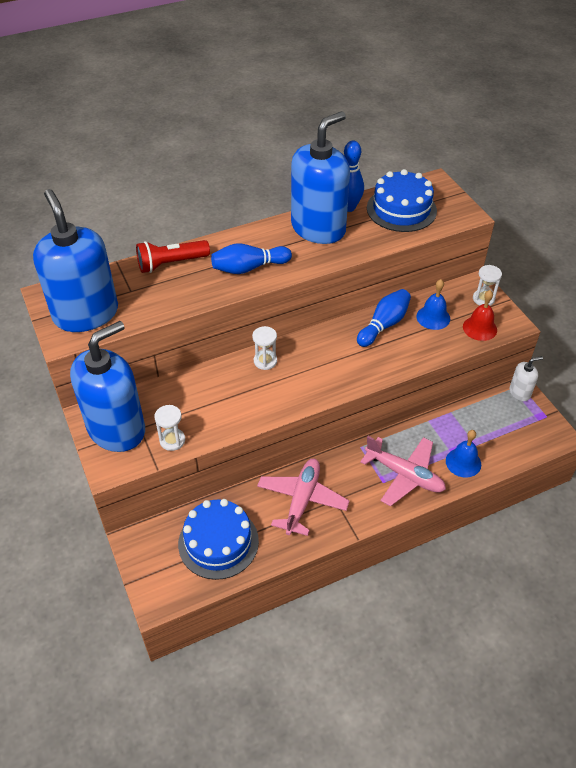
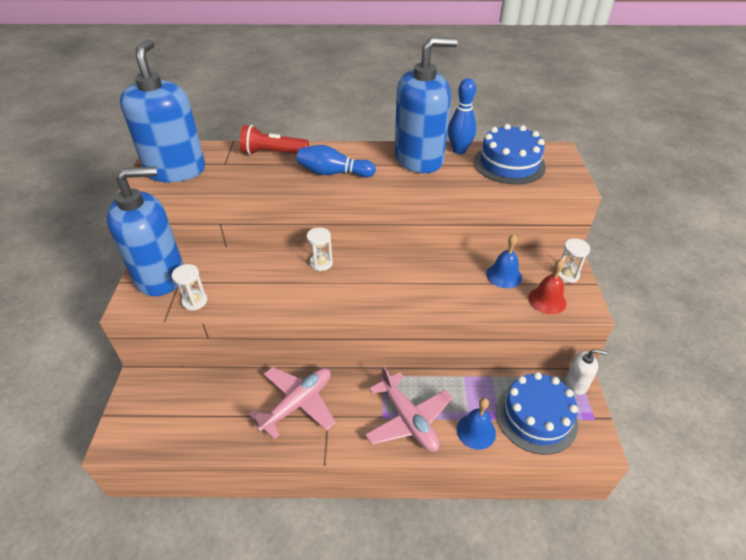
camera: 25 degrees right, 5 degrees down
blue cake [178,499,259,580] -> blue cake moved to [496,372,578,455]
blue bowling pin [357,289,411,347] -> none

